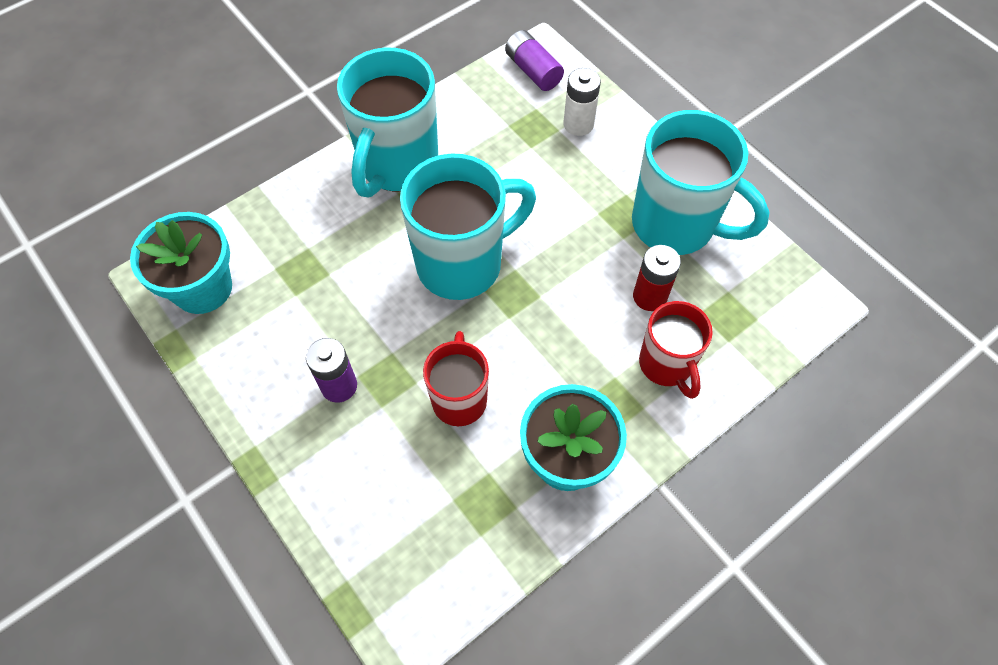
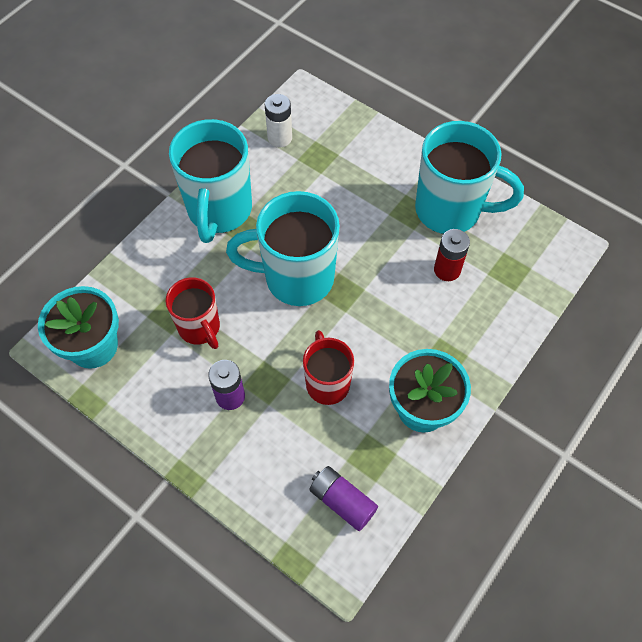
camera: 15 degrees left, 0 degrees up
turquoise mug [400,154,536,300] -> turquoise mug turned 135 degrees counterclockwise [226,191,340,306]
purple battery [505,30,564,91] -> purple battery moved to [309,466,378,531]
white battery [564,68,601,136] -> white battery moved to [265,94,292,147]
red mug [639,301,713,399] -> red mug moved to [165,277,220,349]

